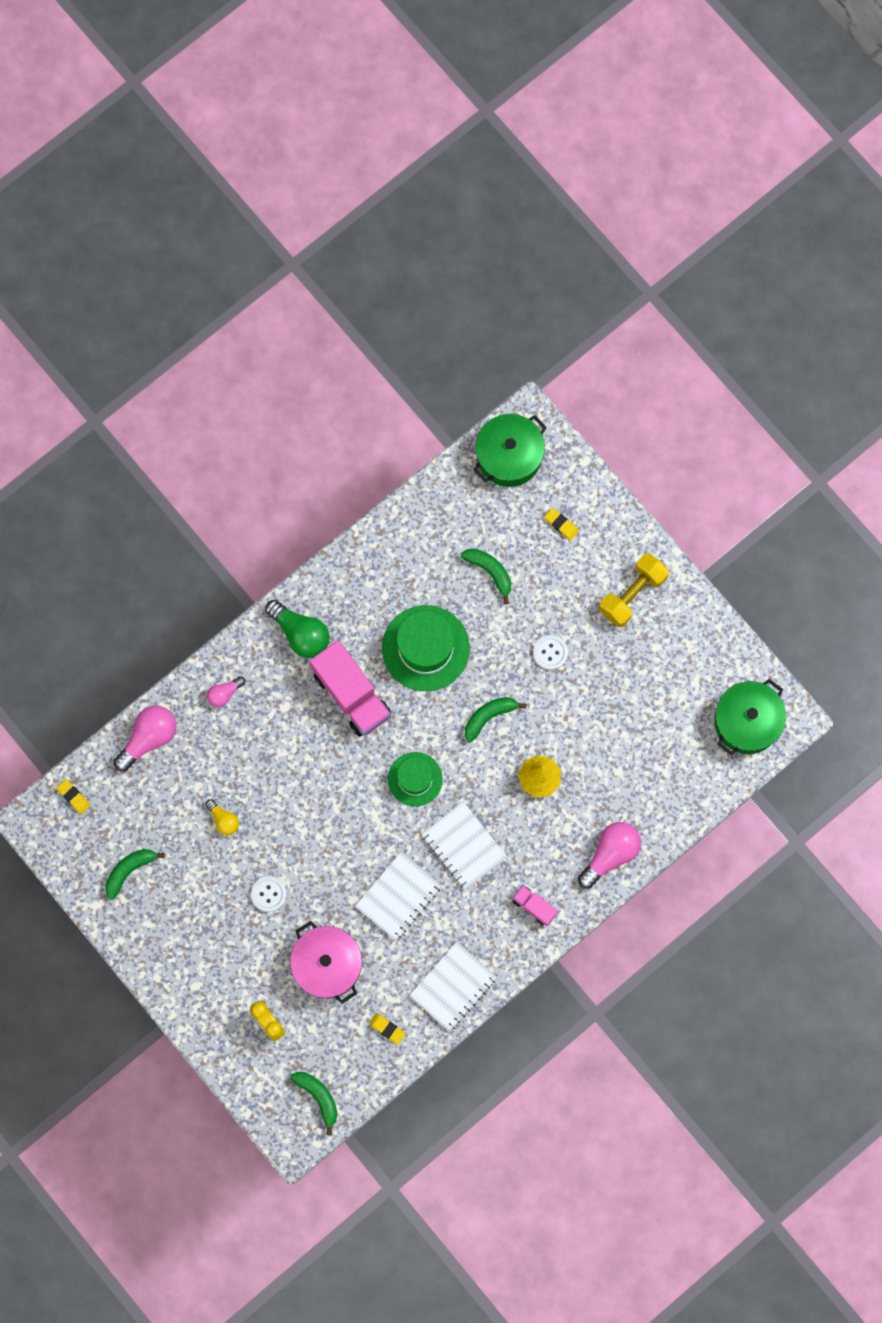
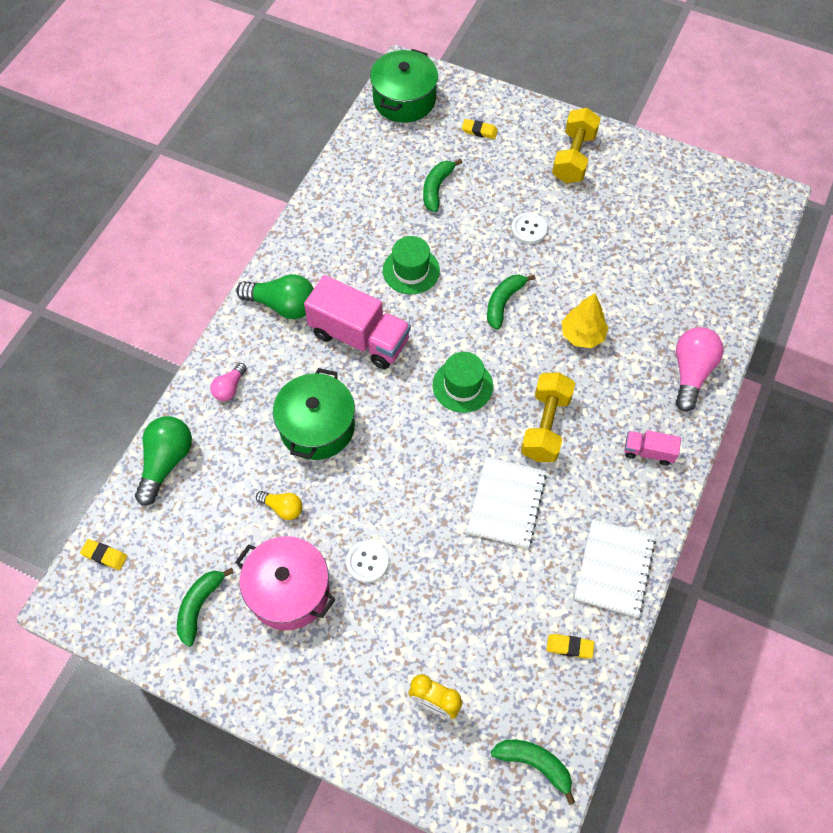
camera: 25 degrees left, 15 degrees down
pink light bulb [114,706,176,772] -> green light bulb [135,416,192,506]
pink pot [290,921,362,1004] -> pink pot moved to [235,536,336,630]
green hat [382,605,470,691] -> green hat [383,236,440,294], size x0.62
white notebook [421,801,507,890] -> yellow dumbbell [521,372,575,462]
green banana [461,548,511,604] -> green banana turned 90 degrees counterclockwise [423,159,462,212]
green pot [714,679,786,755] -> green pot moved to [273,368,355,460]

